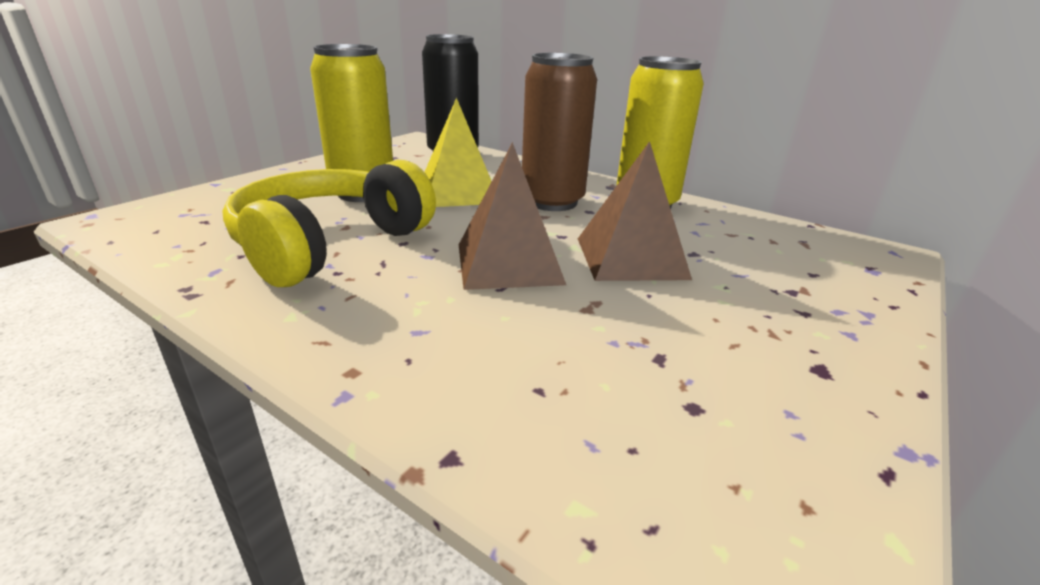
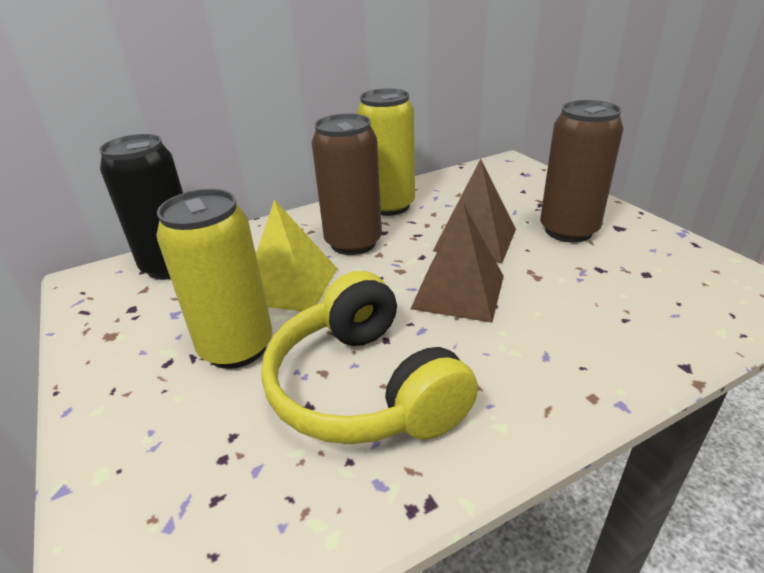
camera: 60 degrees left, 5 degrees up
none -> brown can [540,100,623,243]

